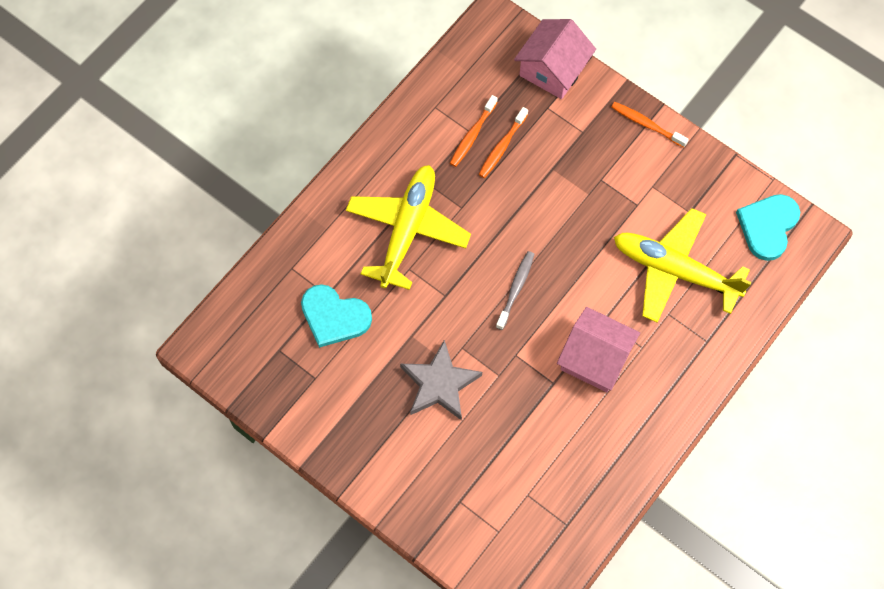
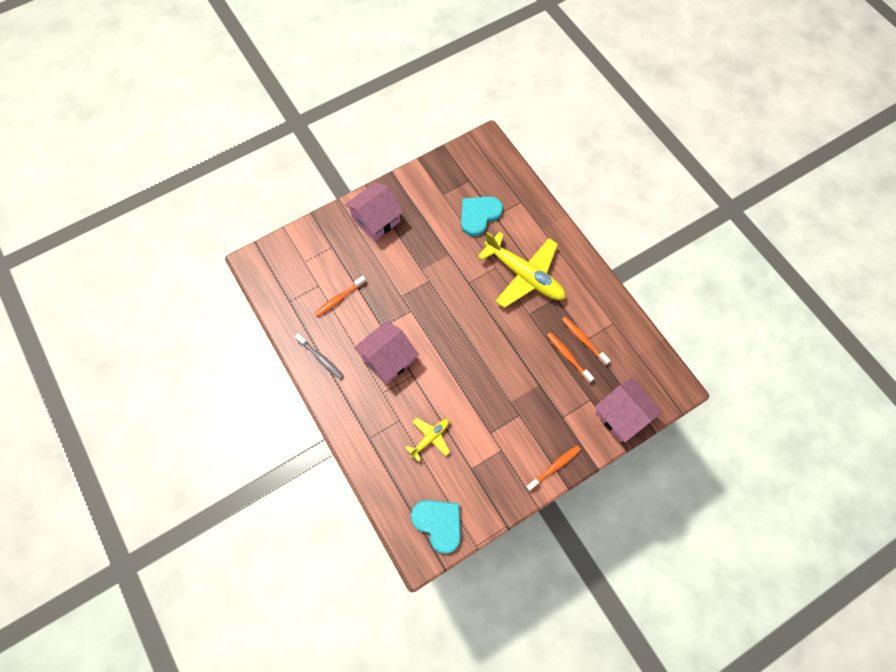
camera: 110 degrees right, 0 degrees up
grey star [400,340,482,421] -> none
grey toothbrush [496,251,534,330] -> grey toothbrush moved to [295,333,344,379]
yellow plane [614,208,752,323] -> yellow plane [405,418,450,462], size x0.49
none -> orange toothbrush [314,276,366,317]
none -> pink house [345,183,404,241]

